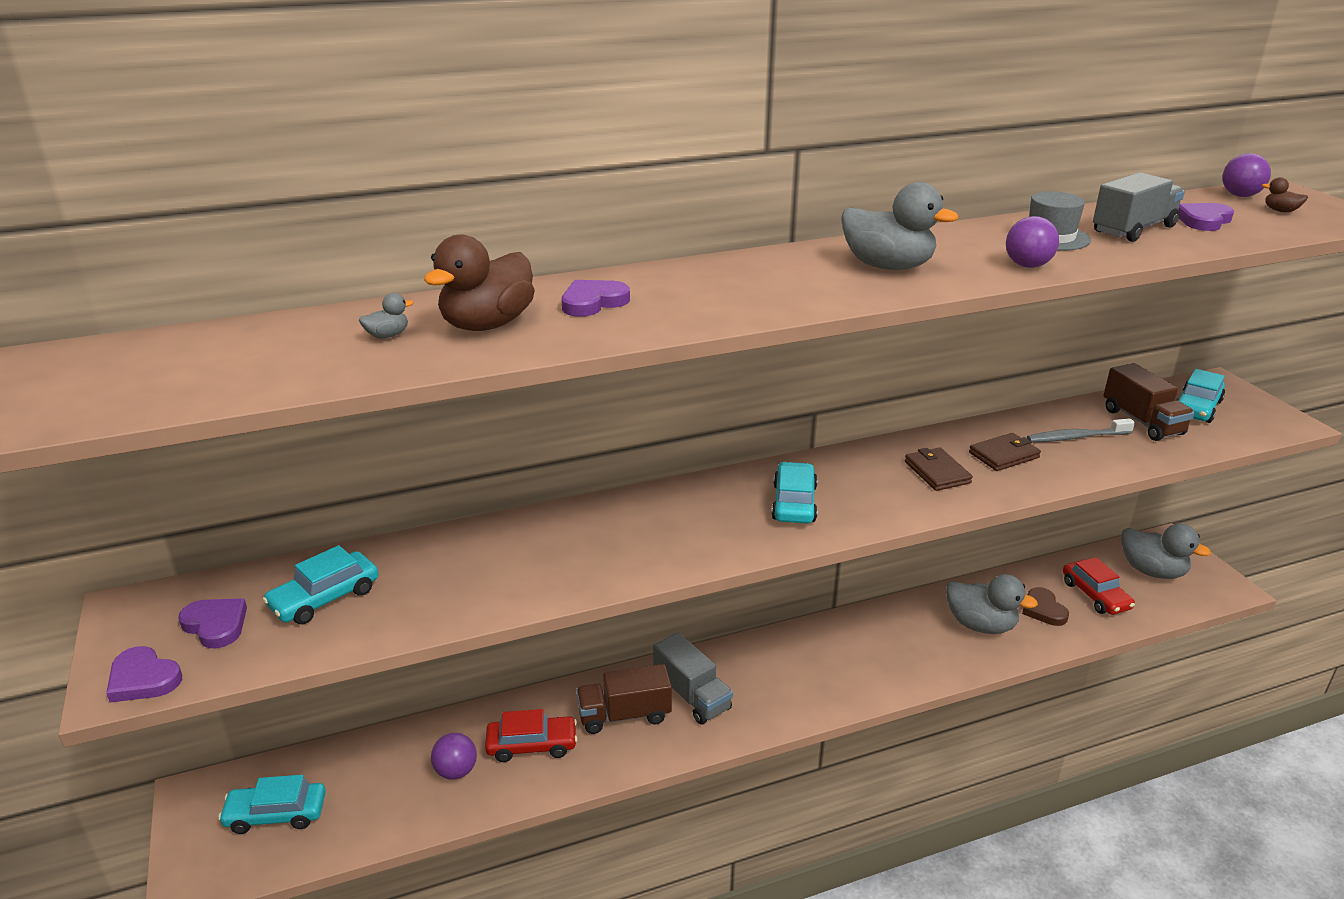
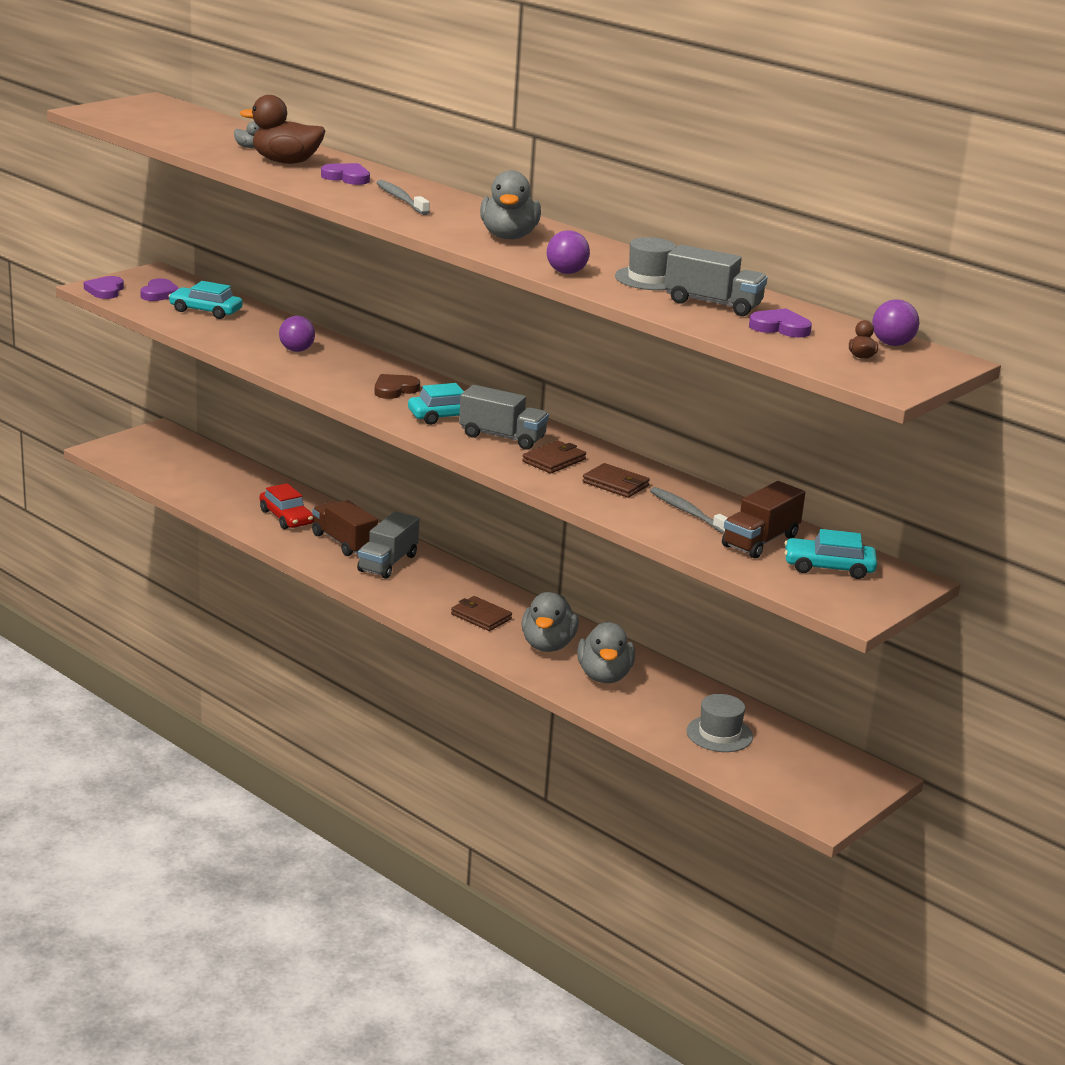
camera: 60 degrees right, 5 degrees down
turquoise car [218,775,326,834] -> none
purple ball [431,733,477,780] -> purple ball moved to [279,316,315,352]
brown heart [1022,587,1069,626] -> brown heart moved to [374,374,420,399]
red car [1063,557,1135,615] -> grey hat [687,694,753,752]
grey duck [1121,524,1211,579] -> grey duck moved to [521,592,579,652]
none -> grey toothbrush [376,180,430,215]
none -> brown wallet [451,596,512,631]
none -> grey truck [459,385,549,449]

